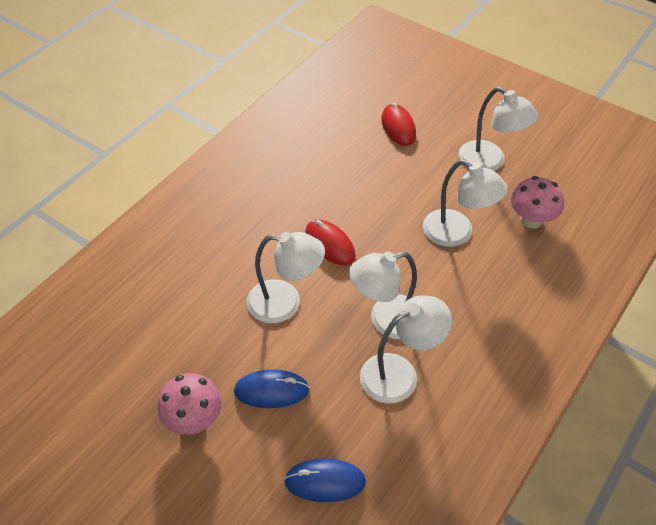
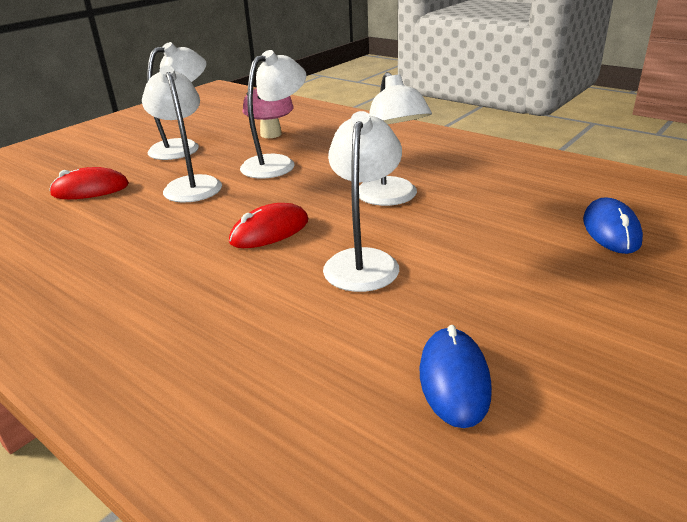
camera: 85 degrees left, 20 degrees down
pink mushroom [158,373,222,435] -> none
blue mouse [234,369,310,408] -> blue mouse moved to [420,325,492,428]
white lamp [360,295,452,404] -> white lamp moved to [142,66,222,203]

